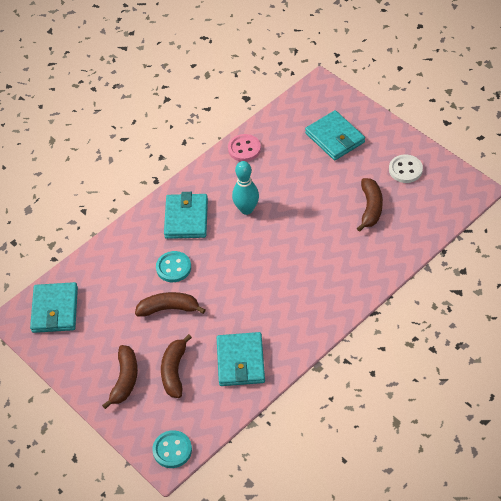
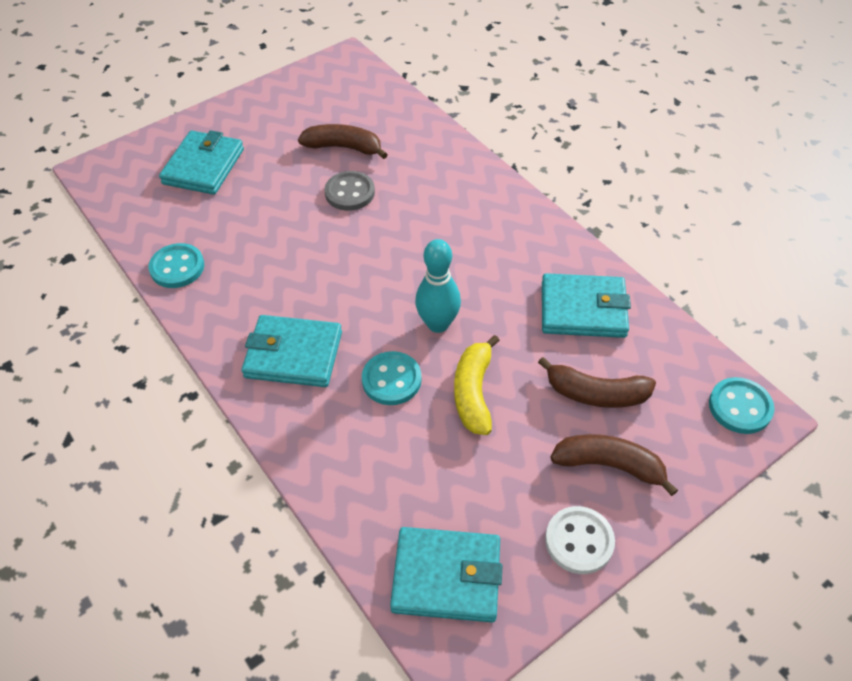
camera: 85 degrees left, 0 degrees up
brown banana [135,292,206,317] -> yellow banana [454,335,500,435]
pink button [228,134,261,161] -> turquoise button [149,243,204,288]
turquoise bowling pin [232,161,259,215] -> turquoise bowling pin moved to [415,239,461,333]
turquoise wallet [305,110,365,160] -> turquoise wallet turned 45 degrees counterclockwise [159,130,244,195]
white button [389,154,423,183] -> white button moved to [545,506,615,574]
none -> grey button [324,171,375,211]

